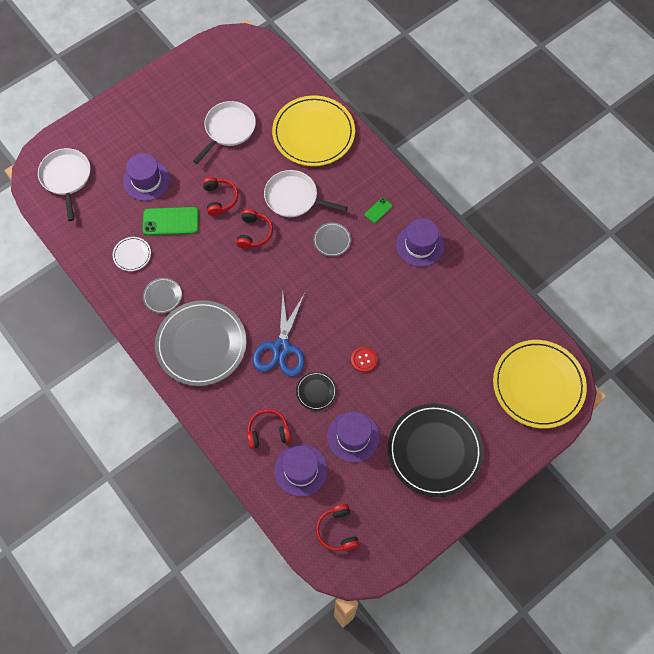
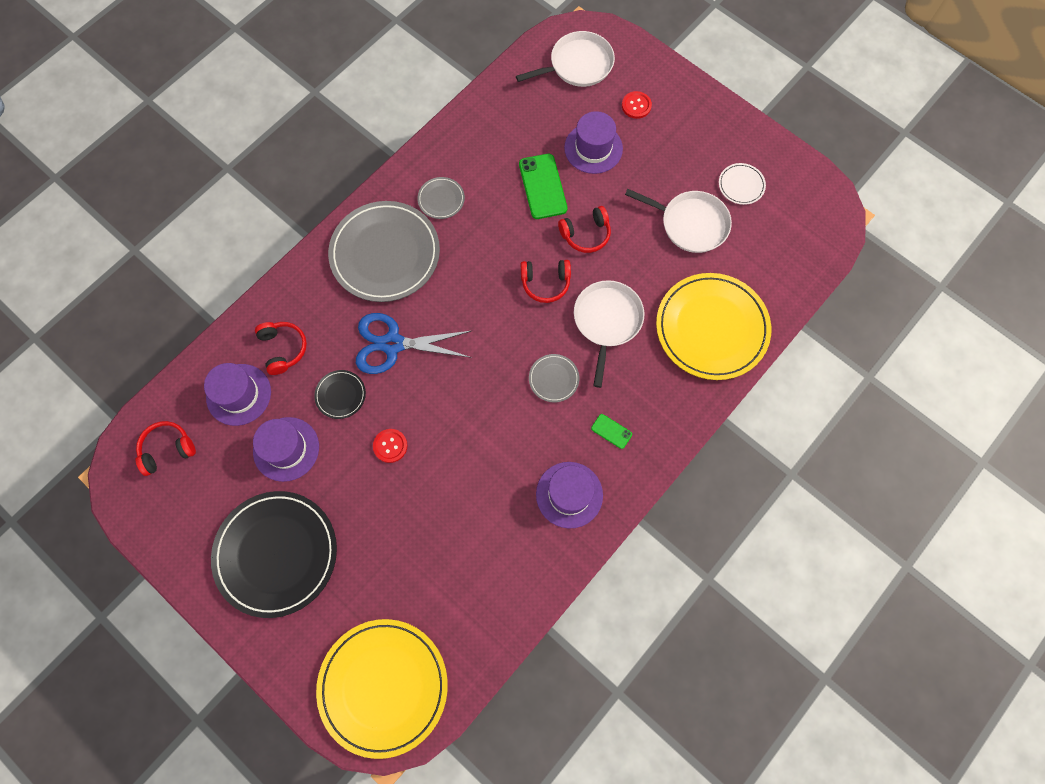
camera: 80 degrees right, 5 degrees up
white plate [113,237,151,271] -> white plate moved to [719,163,766,205]
none -> red button [622,91,652,119]

